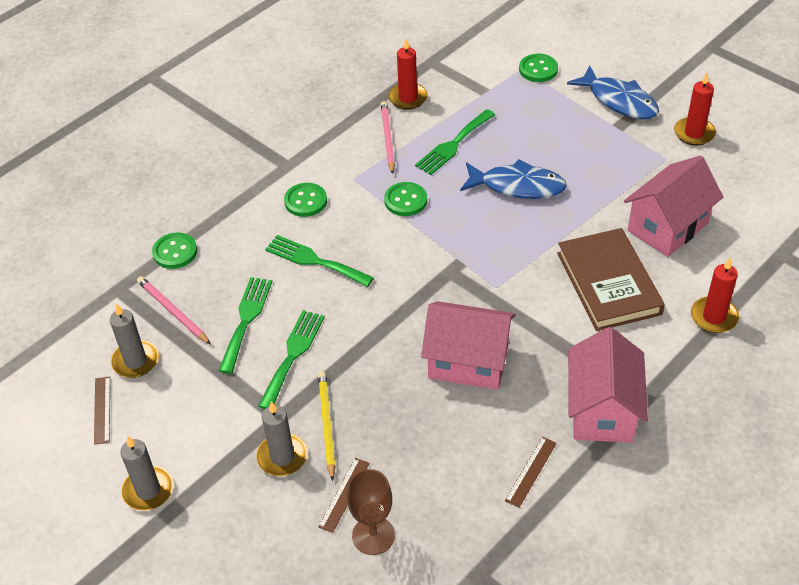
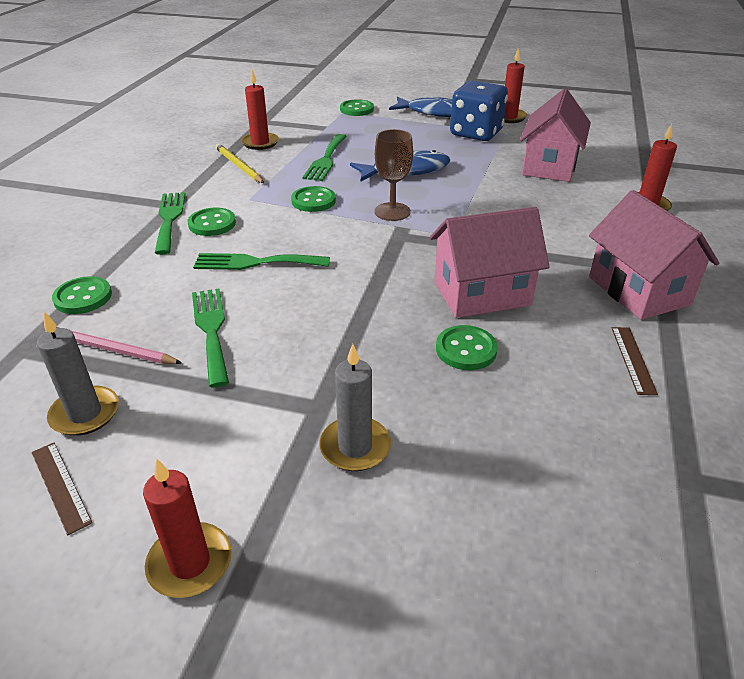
camera: 30 degrees left, 10 degrees down
grey candle [120,436,173,511] -> red candle [143,459,232,598]
green fork [258,310,325,409] -> green fork moved to [155,192,185,255]
yellow pencil [318,372,335,481] -> yellow pencil moved to [215,144,264,183]
brown ruler [318,458,370,533] -> none
brown goblet [347,469,395,555] -> brown goblet moved to [375,129,413,221]
pink pencil [381,101,395,174] -> none
brown book [557,228,665,331] -> none
none -> green button [436,325,498,370]
none -> blue dice [450,80,508,141]

